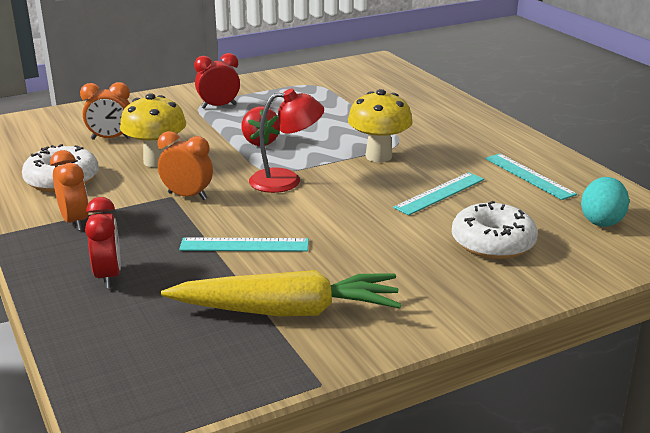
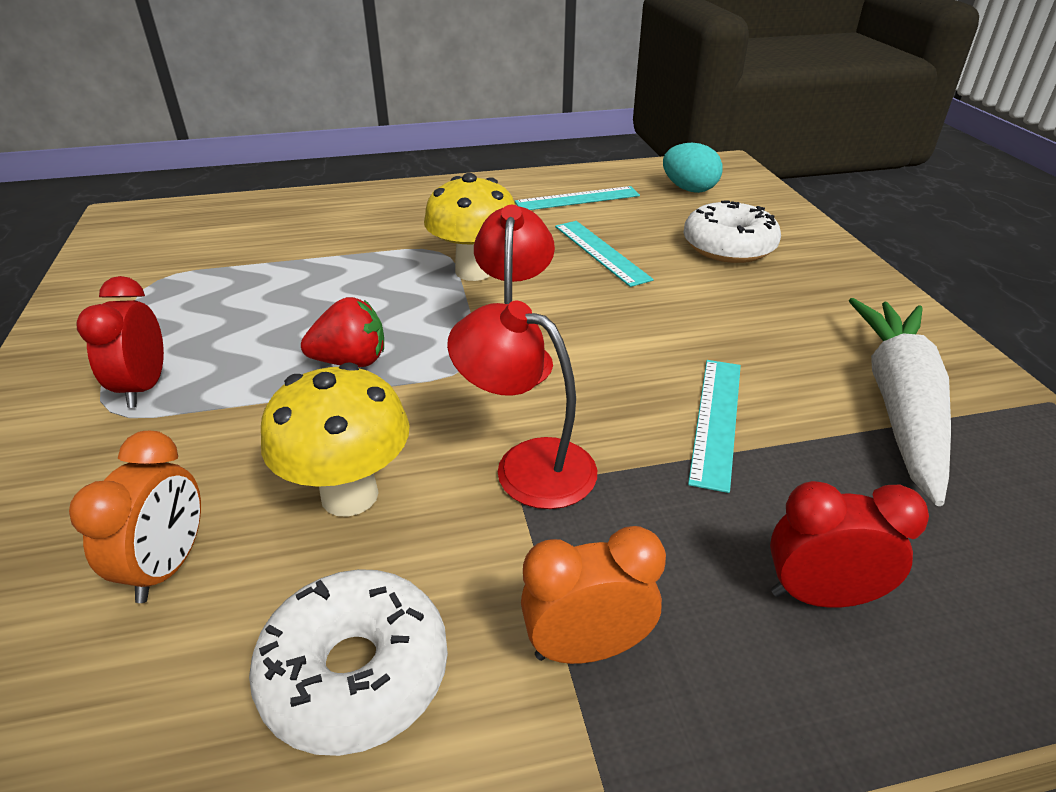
camera: 75 degrees left, 10 degrees up
orange clock [158,131,213,200] -> red lamp [447,301,597,509]
yellow carrot [161,270,402,316] -> white carrot [849,298,951,506]

